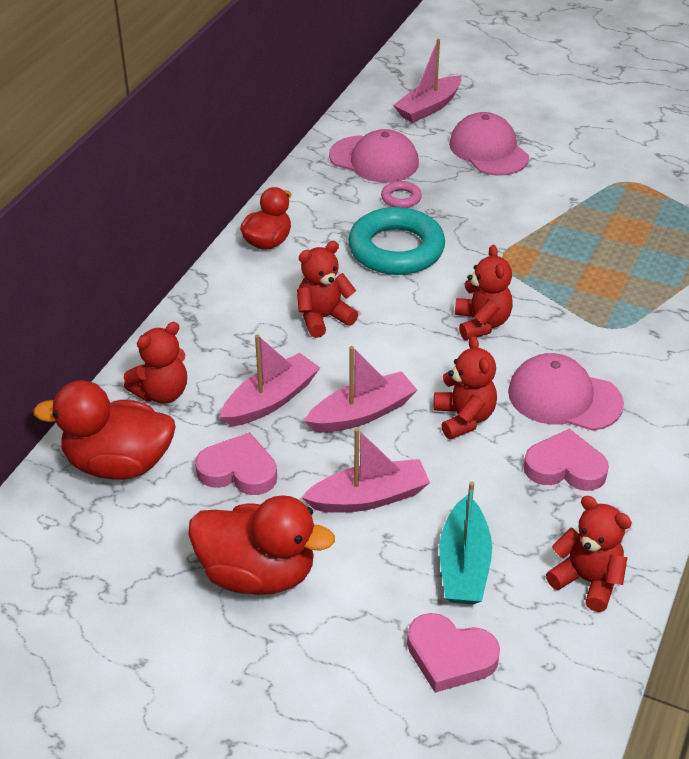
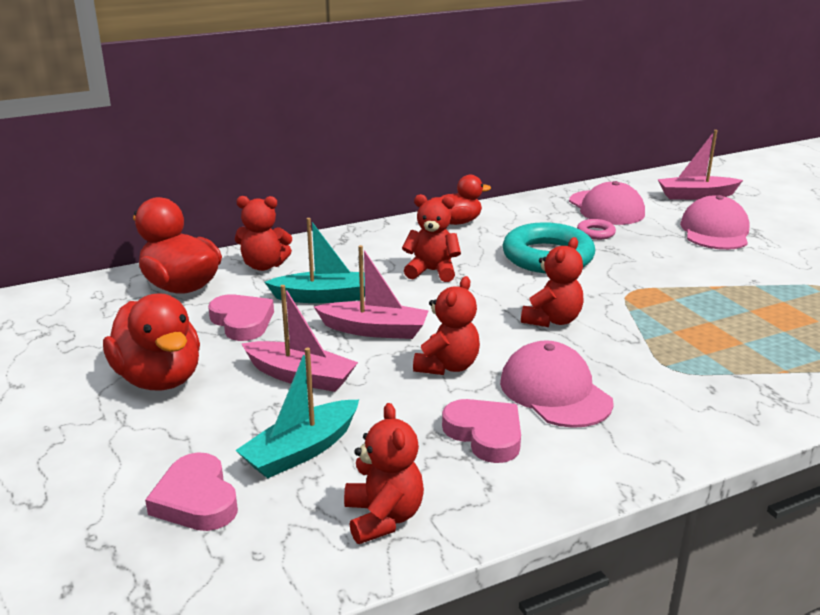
camera: 40 degrees right, 15 degrees down
pink boat [220,334,320,426] -> turquoise boat [264,218,365,303]

